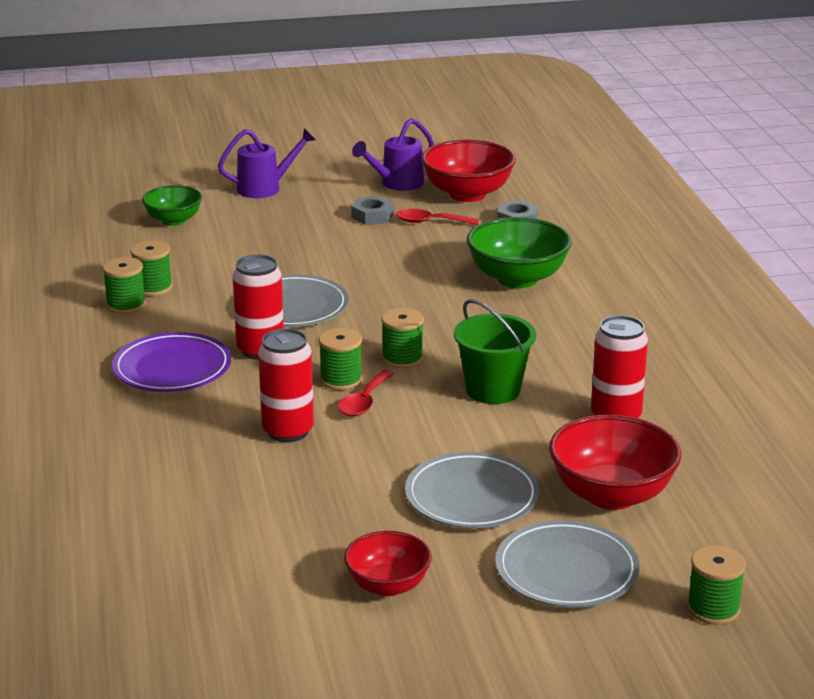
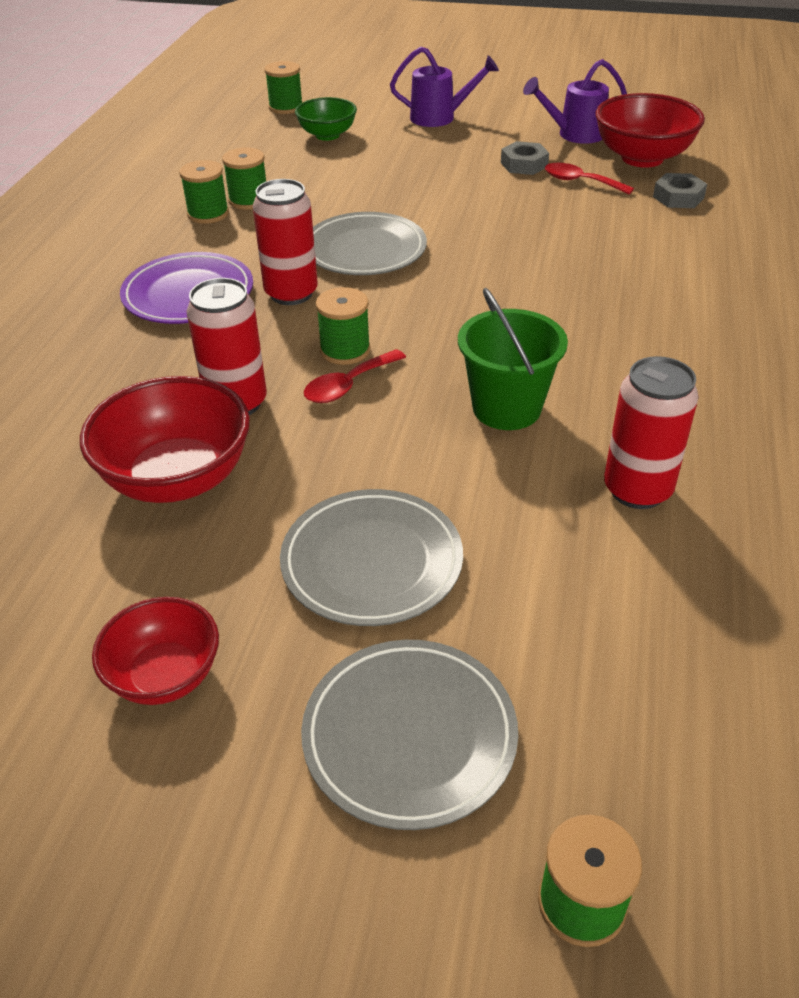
camera: 25 degrees right, 15 degrees up
green spool [382,308,424,369] -> green spool moved to [265,61,303,114]
green bowl [467,217,572,288] -> none
red bowl [549,414,681,510] -> red bowl moved to [80,376,250,503]

